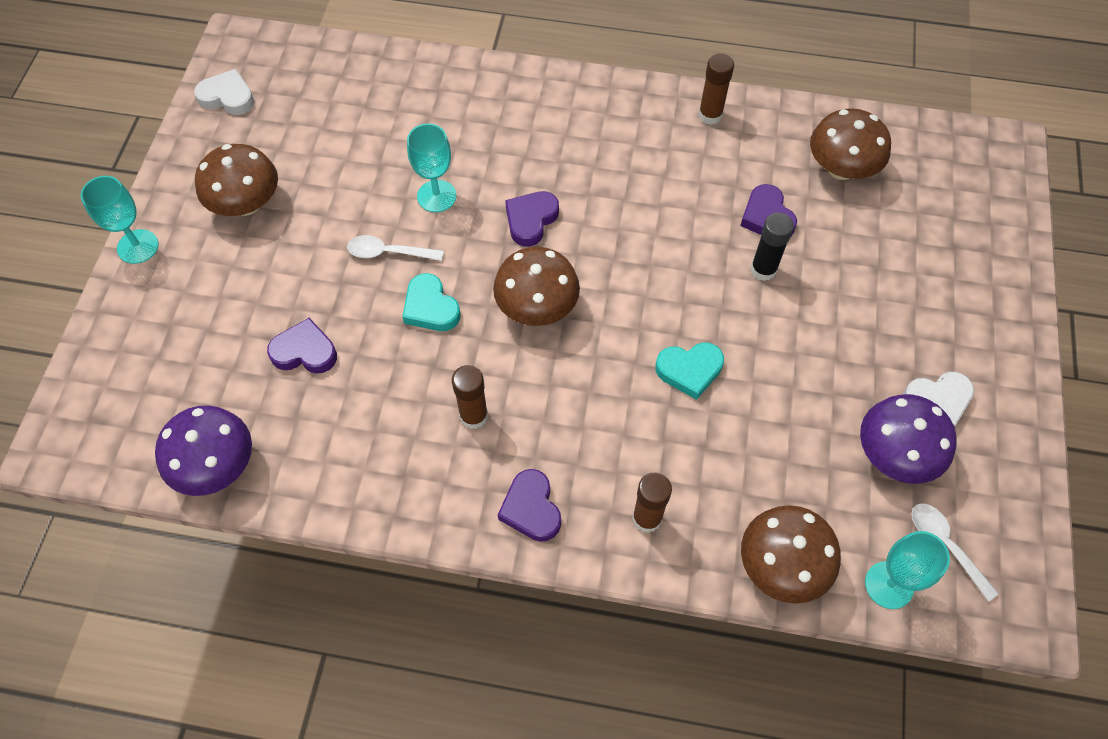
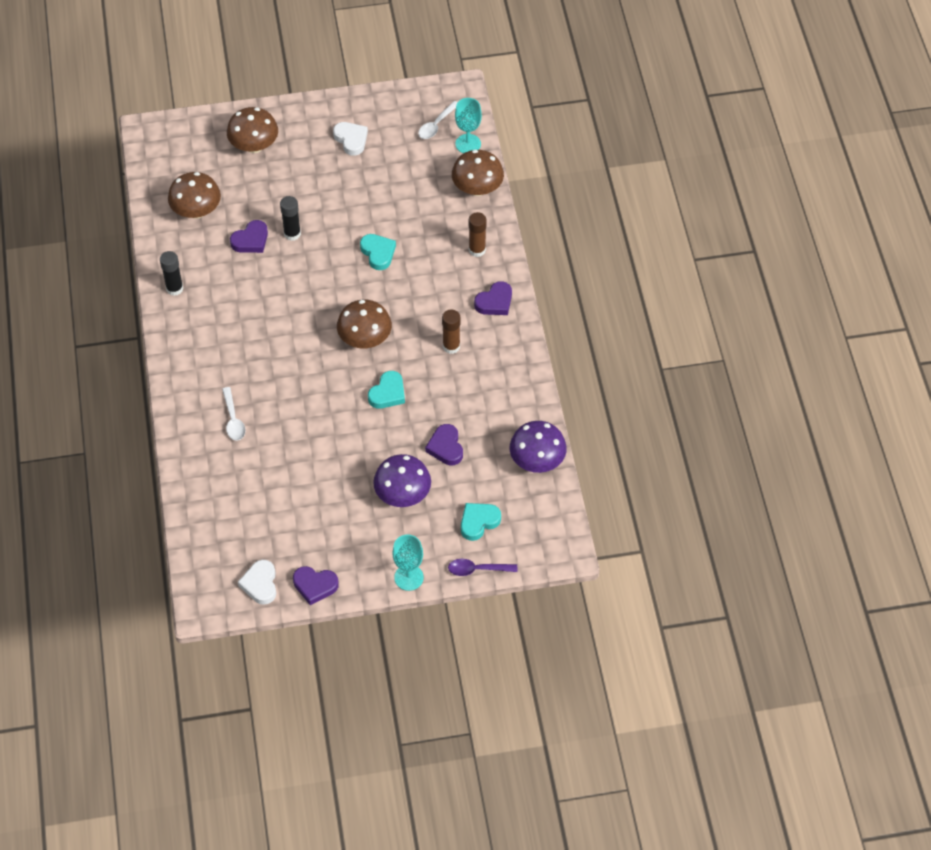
camera: 110 degrees left, 5 degrees down
brown mushroom [195,144,278,216] -> brown mushroom moved to [227,107,278,153]
white spoon [347,235,444,261] -> white spoon moved to [222,387,246,441]
turquoise goblet [407,123,456,212] -> none
purple heart [505,191,559,247] -> purple heart moved to [293,566,339,605]
brown glue stick [698,53,734,125] -> black glue stick [160,251,183,296]
purple mushroom [860,394,957,484] -> purple mushroom moved to [373,454,431,507]
none -> purple spoon [448,559,517,576]
none -> turquoise heart [461,503,501,541]

